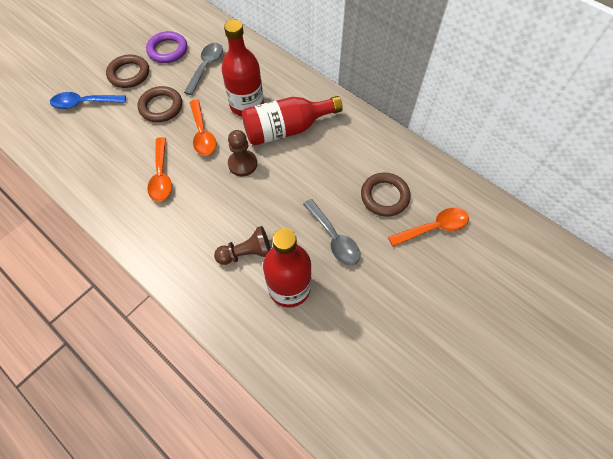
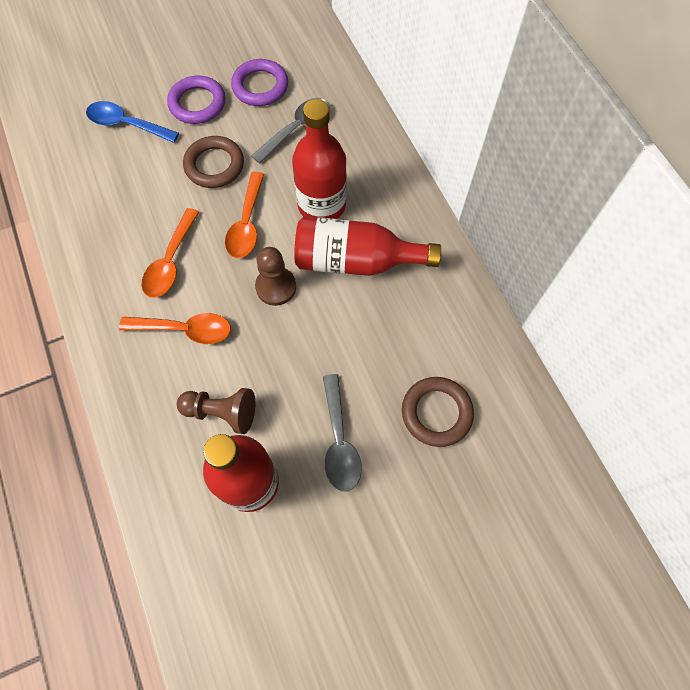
camera: 25 degrees right, 5 degrees up
brown ring [106,55,149,88] -> purple ring [167,76,225,124]
orange spoon [388,208,469,247] -> orange spoon moved to [119,313,231,344]

